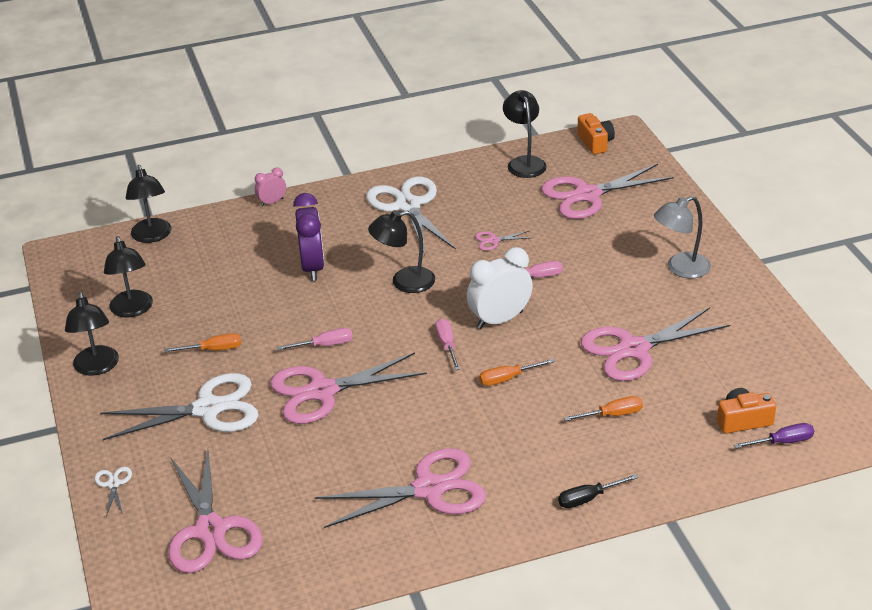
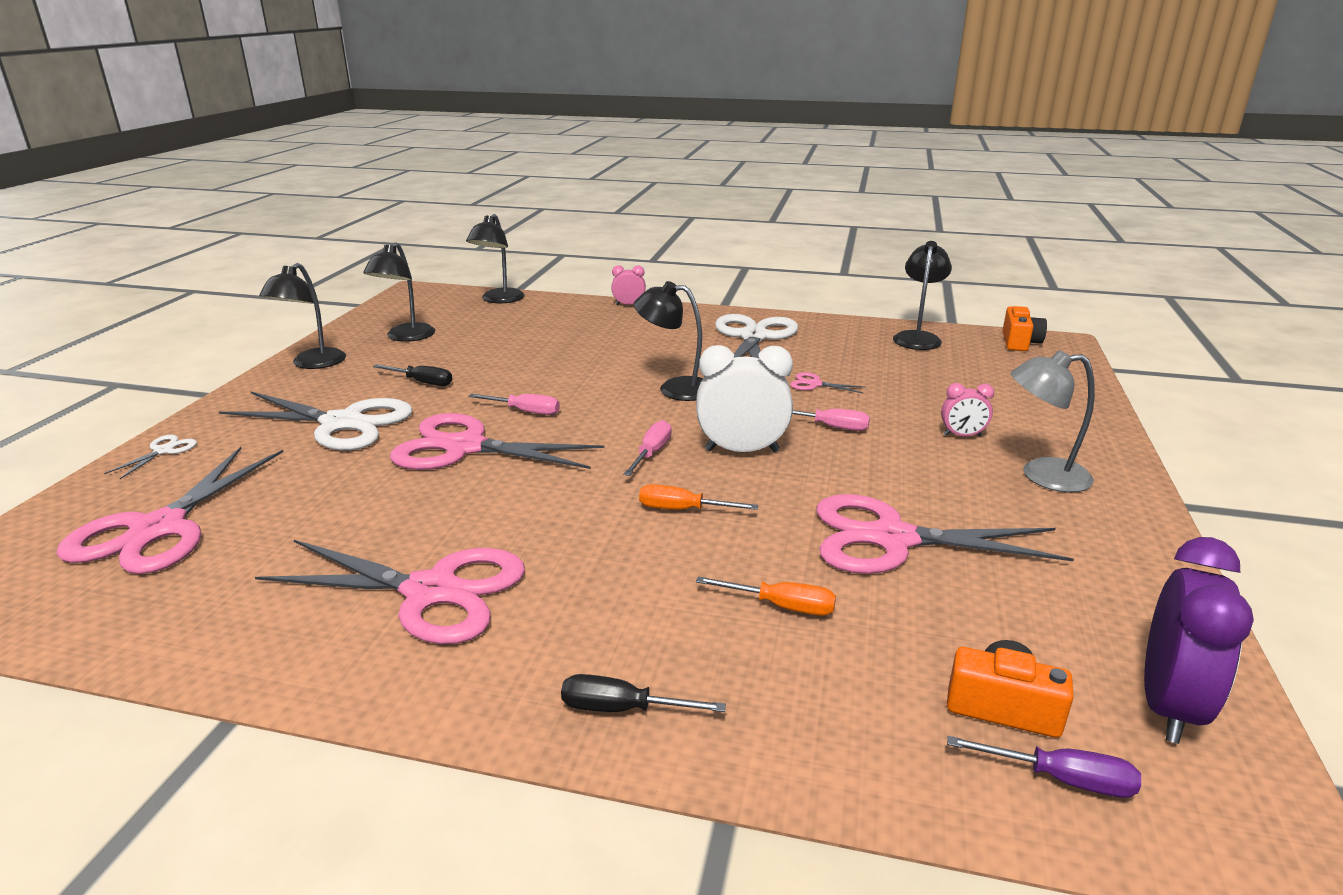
camera: 30 degrees right, 10 degrees down
orange screwdriver [164,333,241,352] -> black screwdriver [373,364,452,386]
purple clock [293,193,324,281] -> purple clock moved to [1144,537,1254,744]
pink scissors [541,164,674,219] -> none
none -> pink clock [941,383,994,437]

